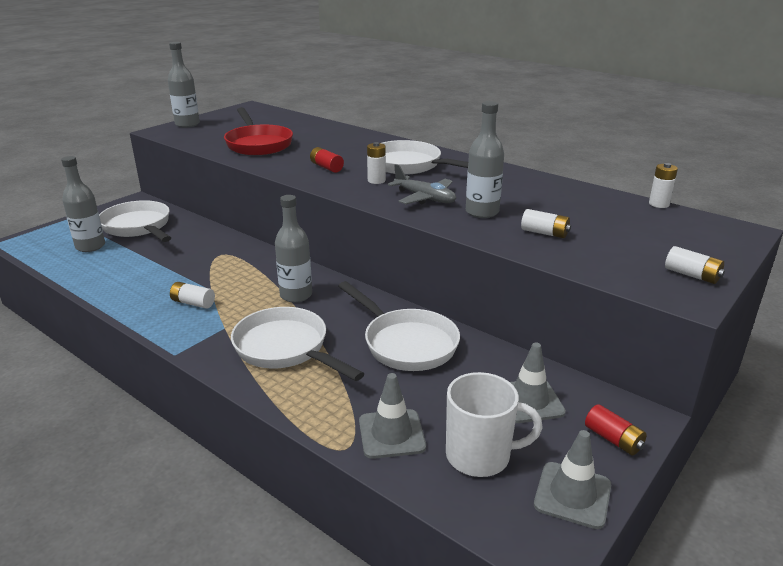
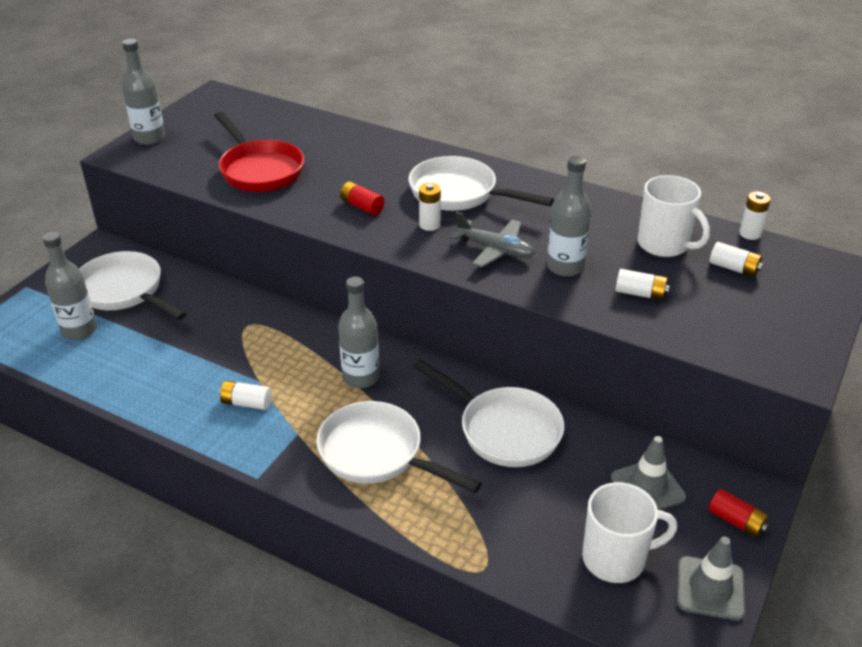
camera: 10 degrees left, 10 degrees up
grey traffic cone [359,373,426,459] -> none
white battery [665,246,725,284] -> white battery moved to [710,242,763,277]
none -> white mug [637,175,710,257]

